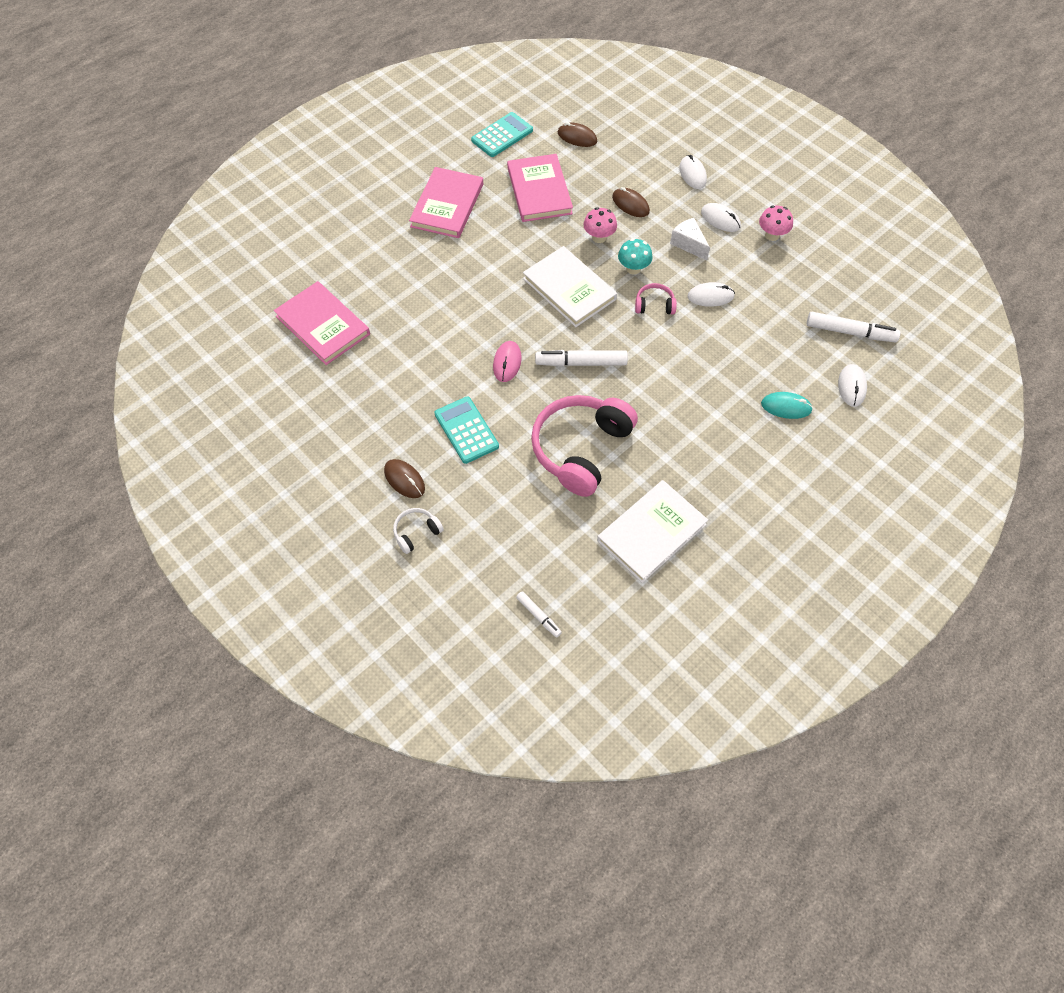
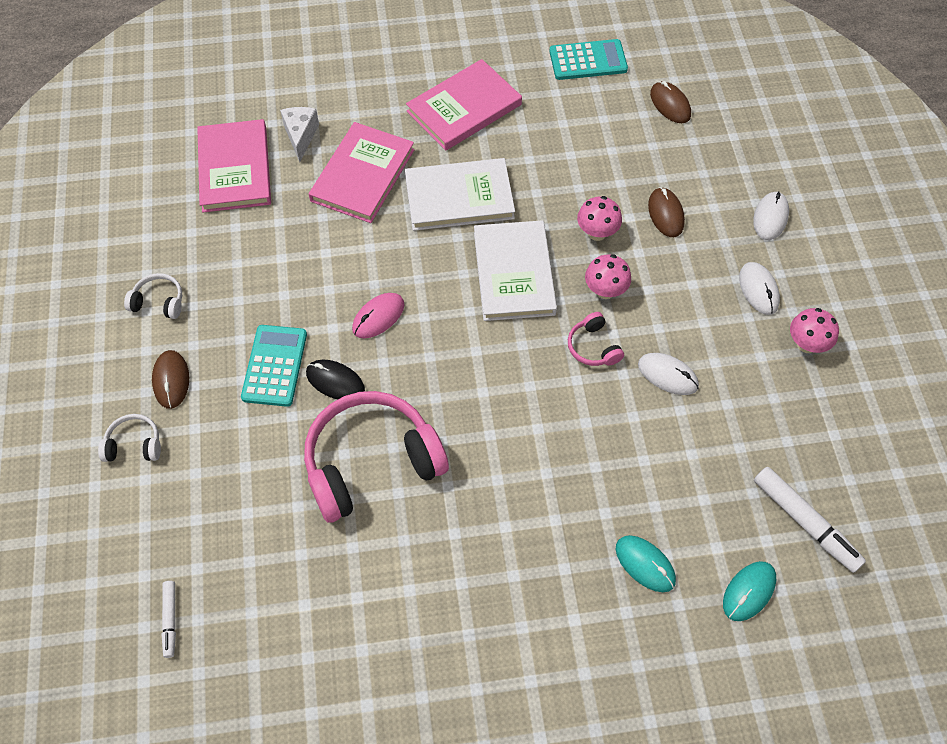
camera: 35 degrees right, 0 degrees up
pink book [507,154,573,222] -> pink book moved to [309,122,414,223]
white marker [535,350,628,367] -> none
white book [597,480,708,583] -> white book moved to [405,158,515,231]
turquoise mushroom [618,239,652,275] -> pink mushroom [585,254,631,299]
pink headphones [635,283,677,314] -> pink headphones turned 150 degrees counterclockwise [568,312,624,366]
white cheese [670,218,710,261] -> white cheese moved to [280,107,319,162]
white mouse [838,364,867,407] -> turquoise mouse [723,561,776,621]
none -> white headphones [124,273,182,319]
none -> black mouse [306,360,365,399]

